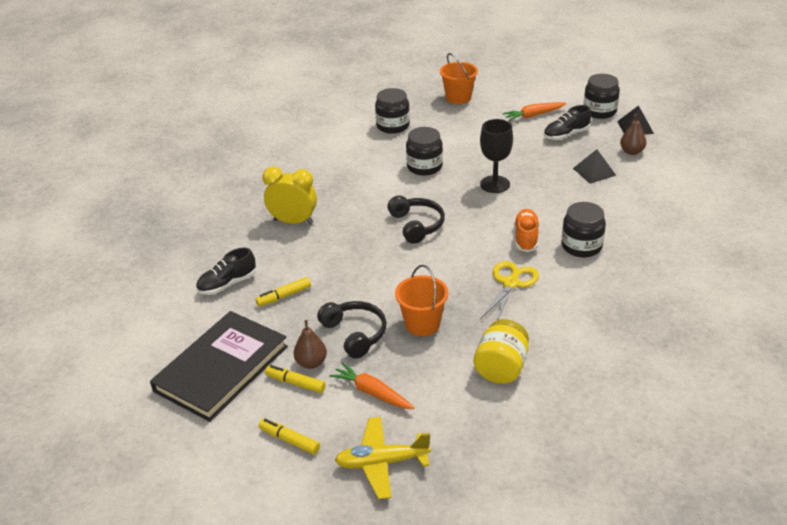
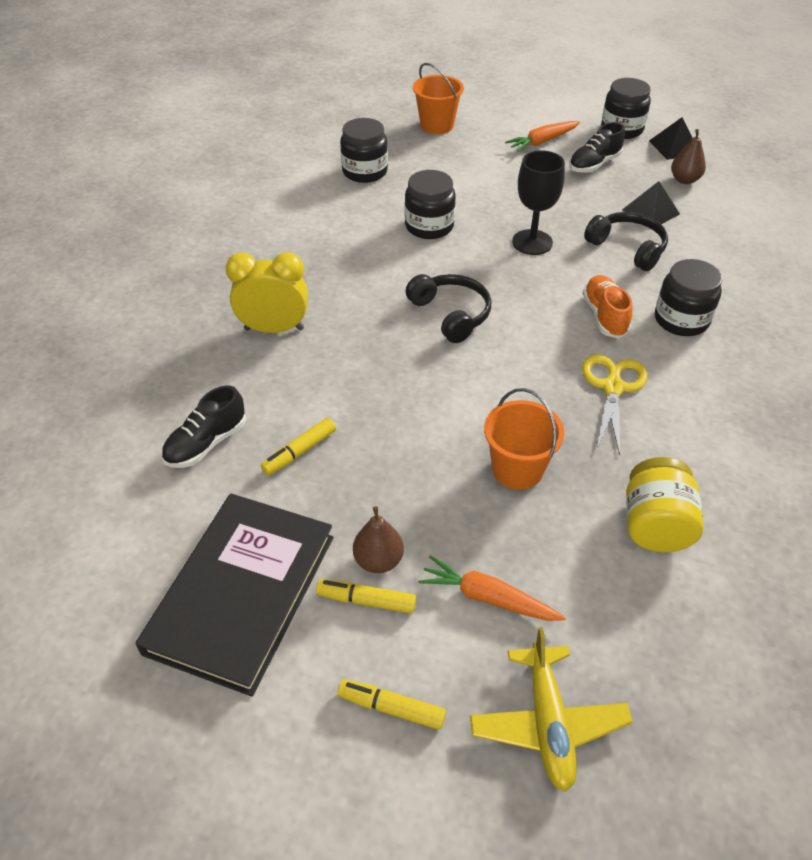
camera: 15 degrees left, 10 degrees up
black headphones [317,301,387,359] -> black headphones moved to [584,212,668,271]
yellow plane [335,417,431,499] -> yellow plane turned 75 degrees counterclockwise [470,627,633,792]

